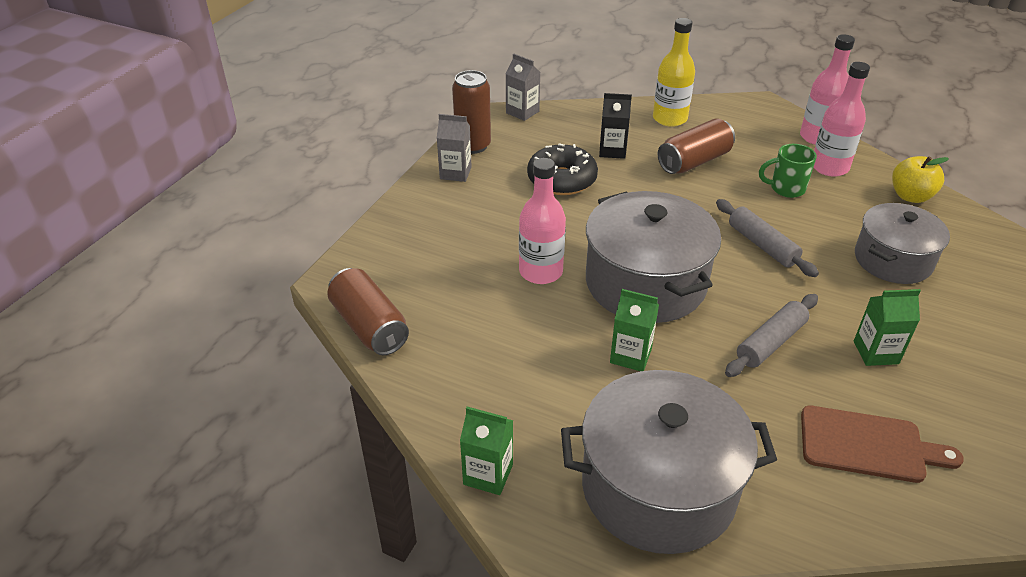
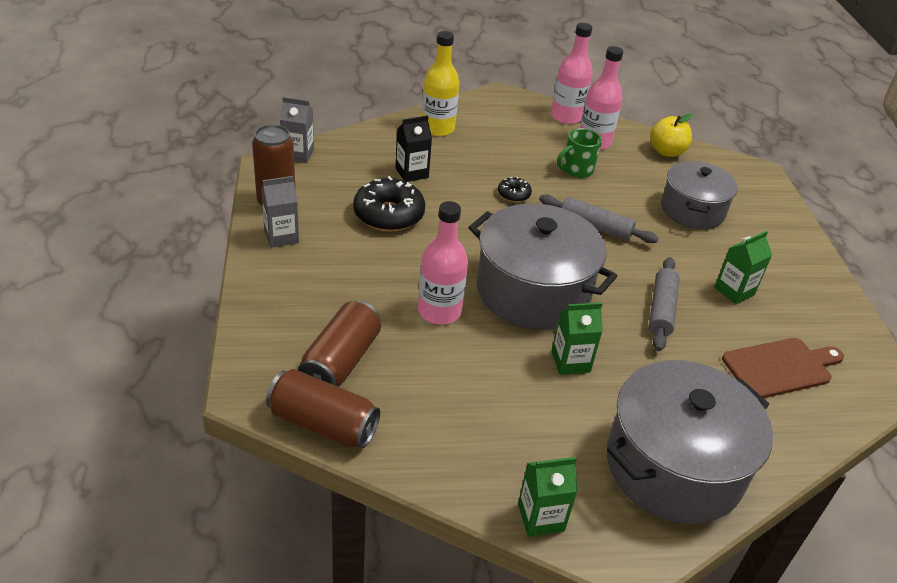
camera: 35 degrees left, 0 degrees up
brown can [658,119,735,174] -> brown can moved to [298,300,381,387]
none -> black donut [498,177,532,202]

